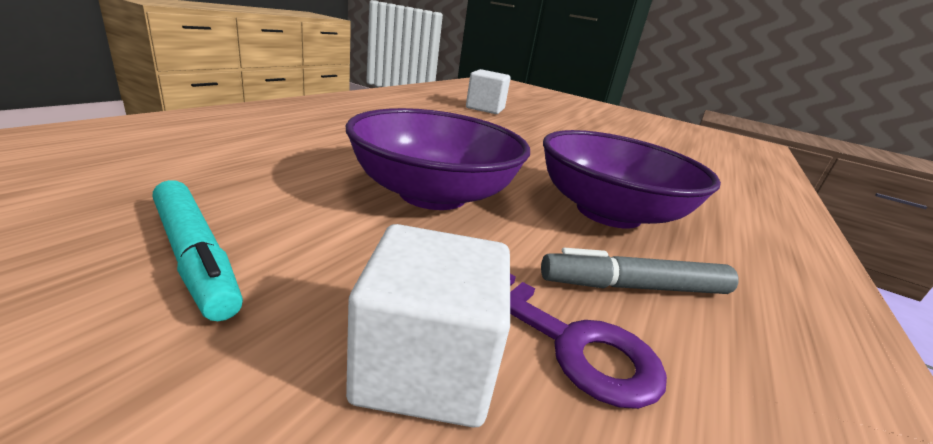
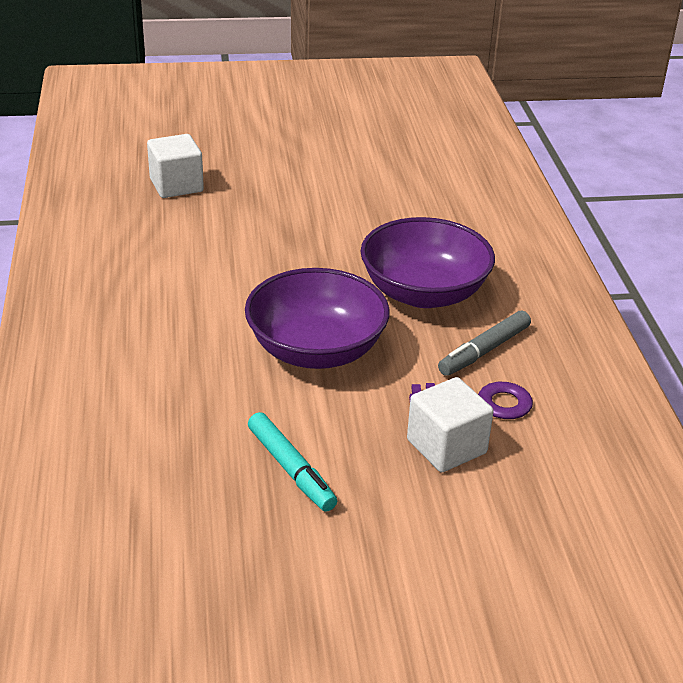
camera: 35 degrees left, 10 degrees up
turquoise marker [153,180,243,321] -> turquoise marker turned 45 degrees clockwise [248,412,337,512]

